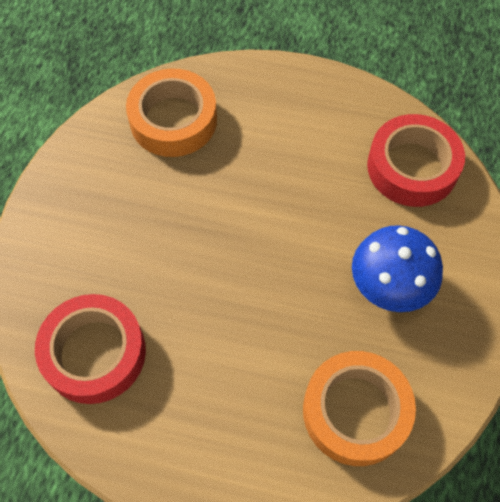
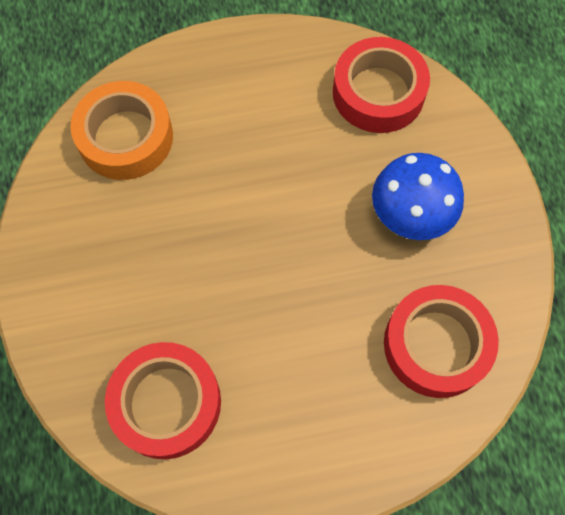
camera: 25 degrees left, 5 degrees up
orange tape [303,351,416,466] -> red tape [384,285,499,398]

